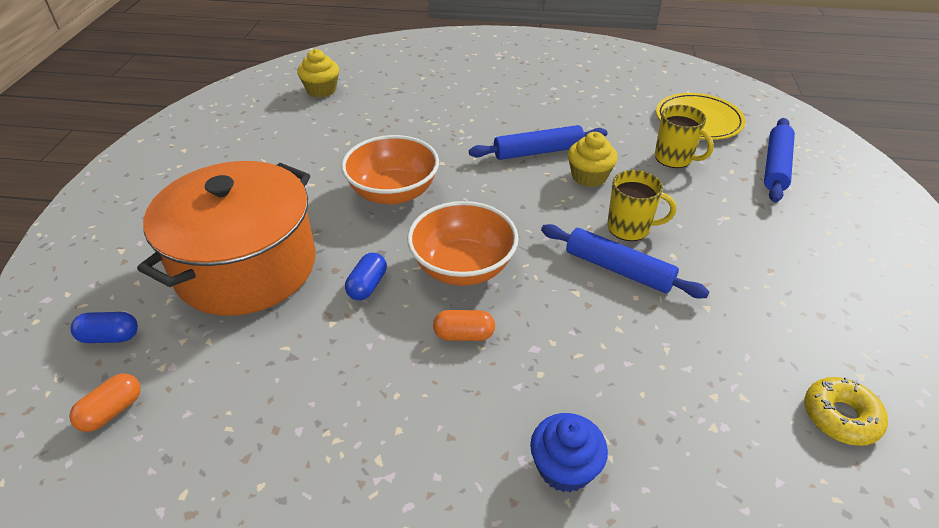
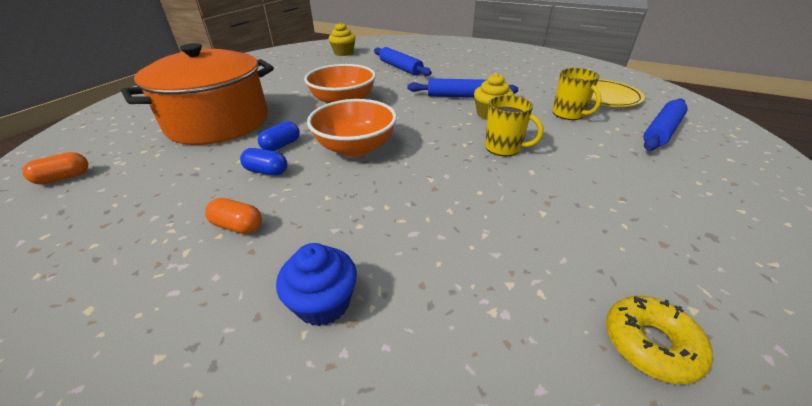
camera: 20 degrees right, 5 degrees down
blue capsule [71,312,138,343] -> blue capsule moved to [240,148,287,176]
orange capsule [433,310,495,341] -> orange capsule moved to [205,198,262,234]
blue rolling pin [541,224,709,299] -> blue rolling pin moved to [374,47,432,76]

